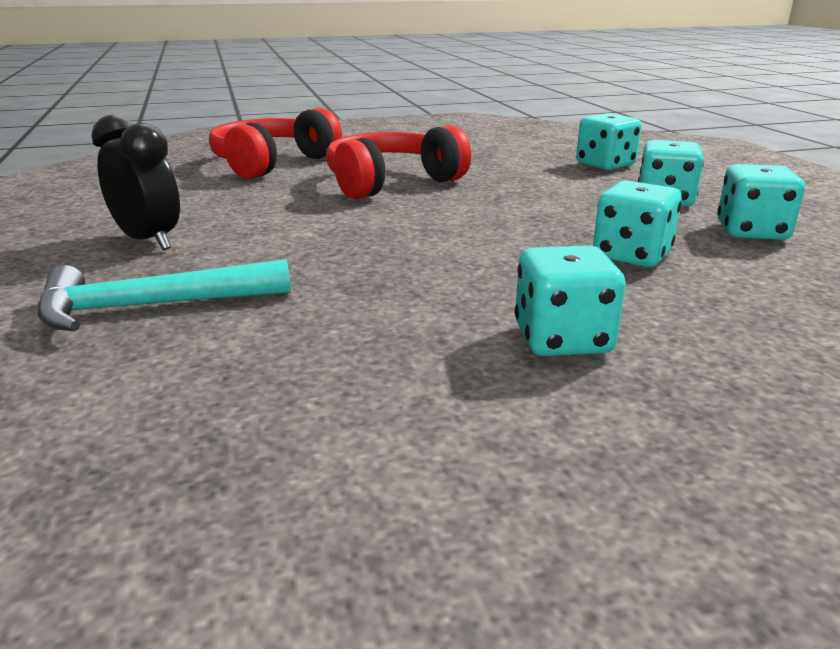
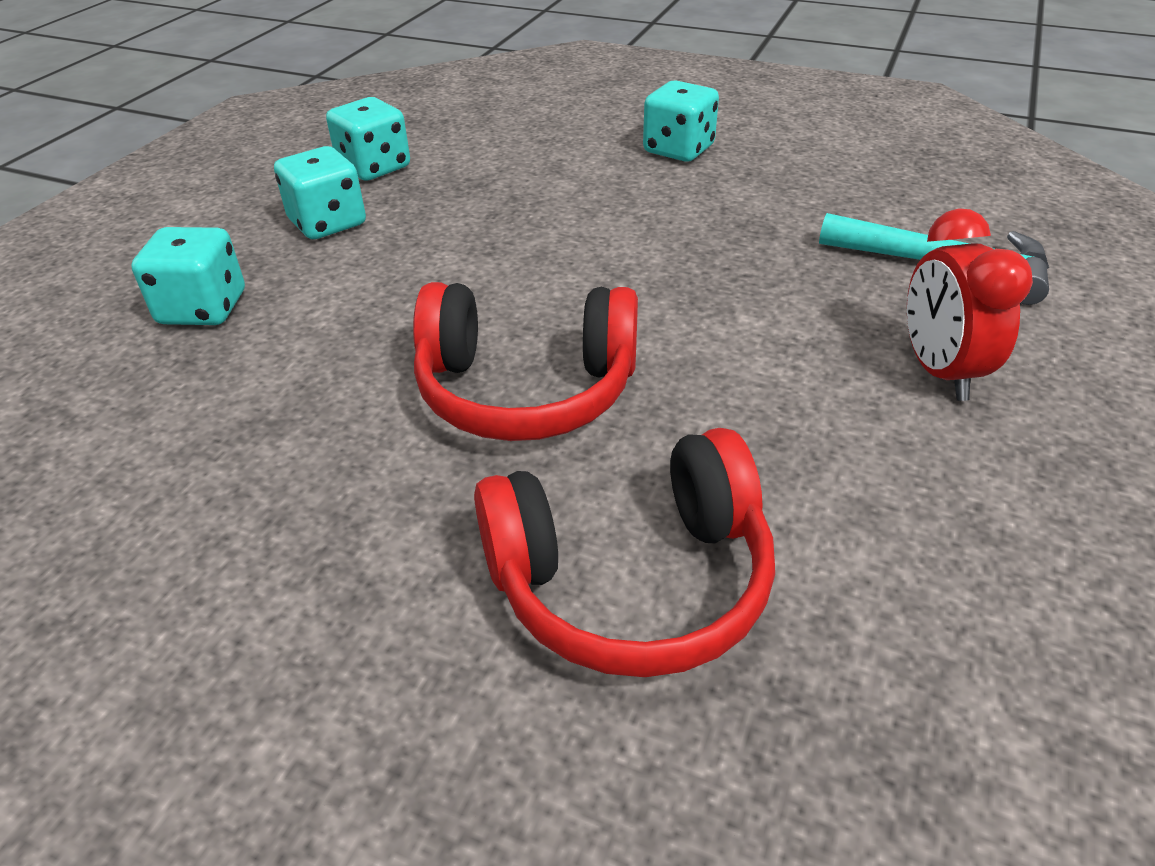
camera: 140 degrees left, 15 degrees up
black clock [91,115,180,250] -> red clock [907,208,1033,401]
turquoise dice [593,180,682,267] -> none

